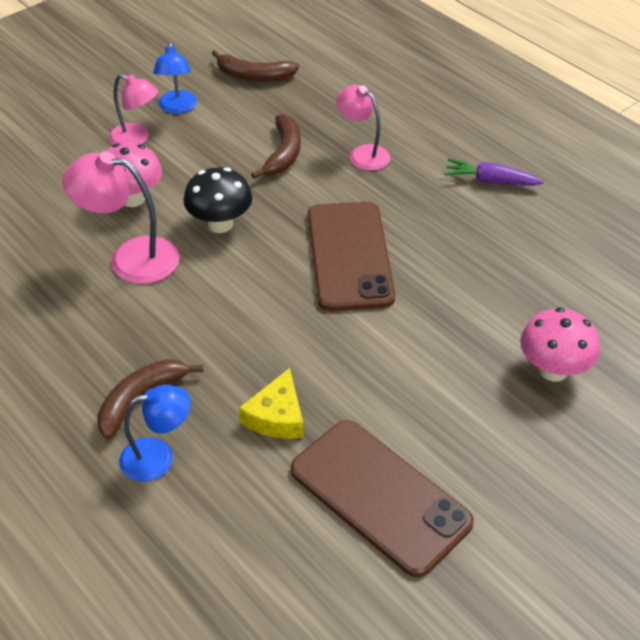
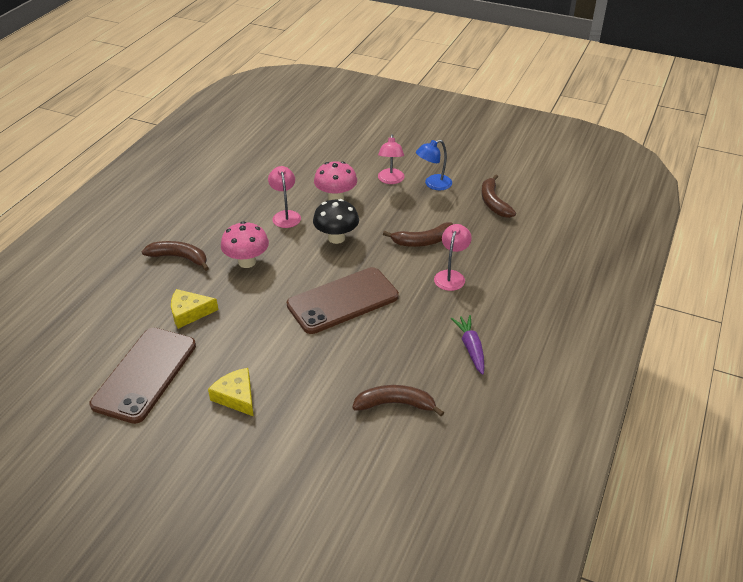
camera: 65 degrees right, 5 degrees down
pink lamp [62,151,180,284] -> pink lamp [268,166,301,228], size x0.66
blue lamp [119,385,191,482] -> none
pink mushroom [520,307,600,382] -> pink mushroom moved to [221,221,269,268]
none -> yellow cheese [208,368,254,417]
none -> brown banana [352,385,444,416]

